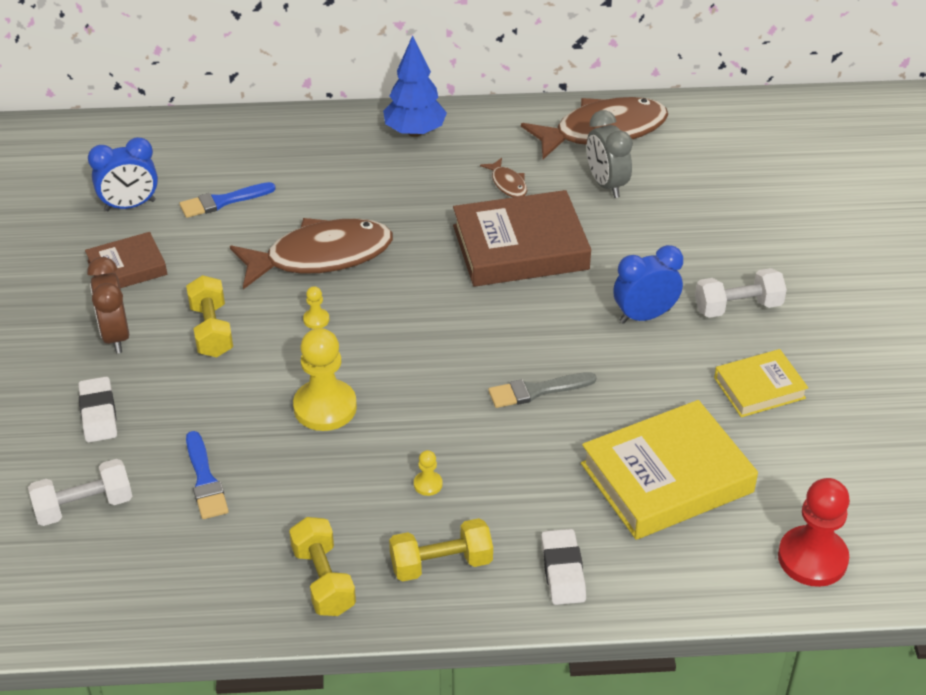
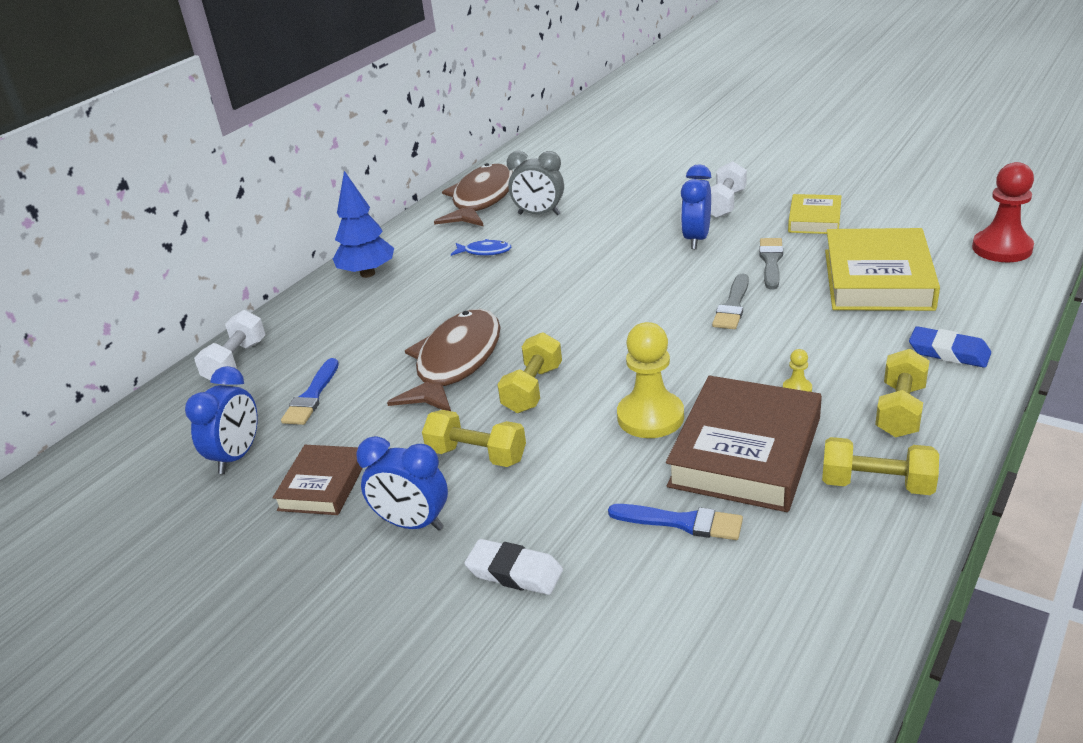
camera: 50 degrees left, 10 degrees down
white dumbbell [28,459,133,526] -> white dumbbell moved to [194,310,265,381]
brown clock [87,257,129,353] -> blue clock [356,436,448,531]
yellow pawn [303,286,329,329] -> yellow dumbbell [497,332,562,413]
brown book [453,190,591,287] -> brown book moved to [666,376,822,512]
brown fish [480,158,527,197] -> blue fish [451,239,511,256]
white eraser [541,529,586,605] -> blue eraser [909,326,991,368]
none -> grey brush [759,238,783,289]

